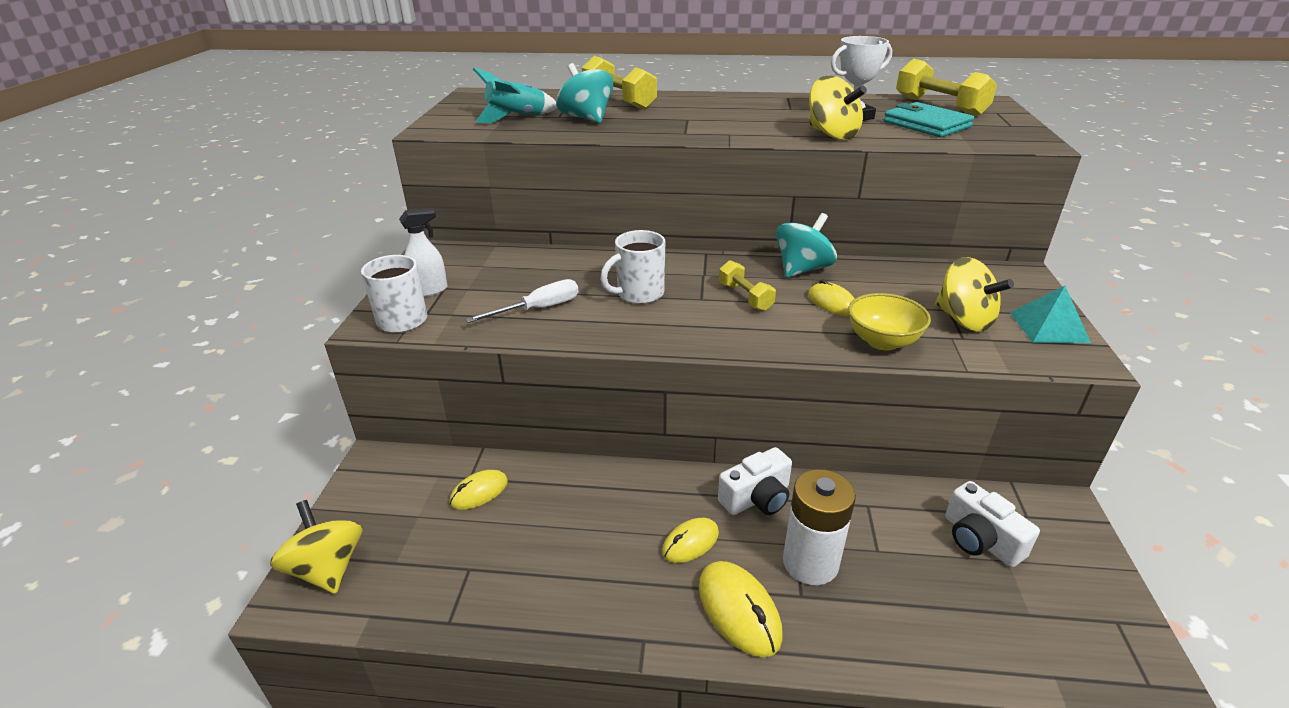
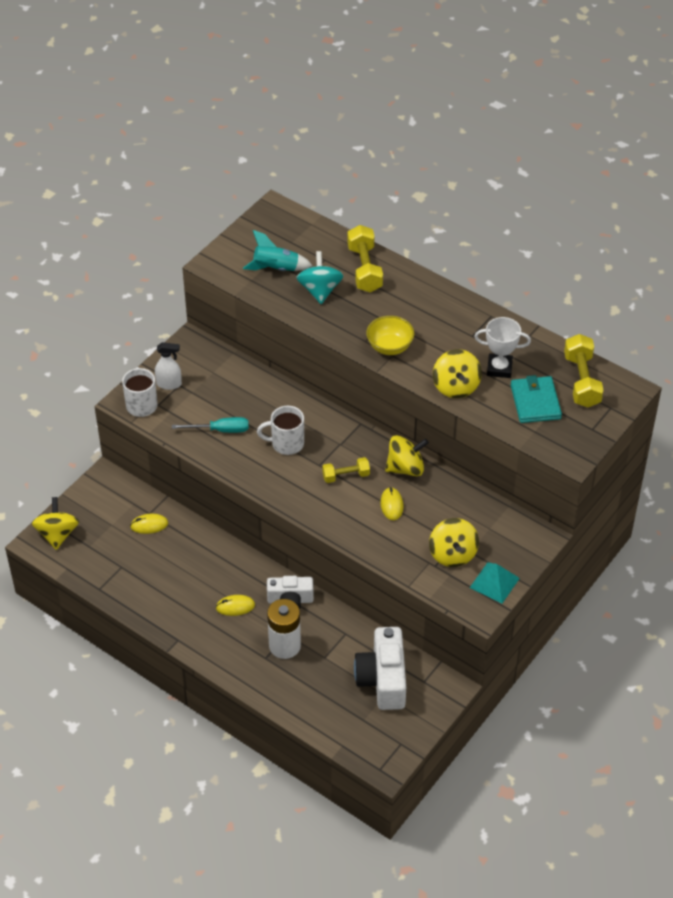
camera: 30 degrees right, 15 degrees up
white screwdriver [466,279,579,323] -> turquoise screwdriver [172,417,249,433]
yellow mouse [699,561,783,657] -> none
yellow dumbbell [719,260,776,311] -> yellow dumbbell turned 75 degrees clockwise [322,457,370,483]
turquoise spinning top [776,213,837,278] -> yellow spinning top [385,435,429,476]
yellow bowl [848,293,931,350] -> yellow bowl moved to [366,316,414,355]
white camera [945,481,1040,567] -> white camera [354,627,406,710], size x1.57

